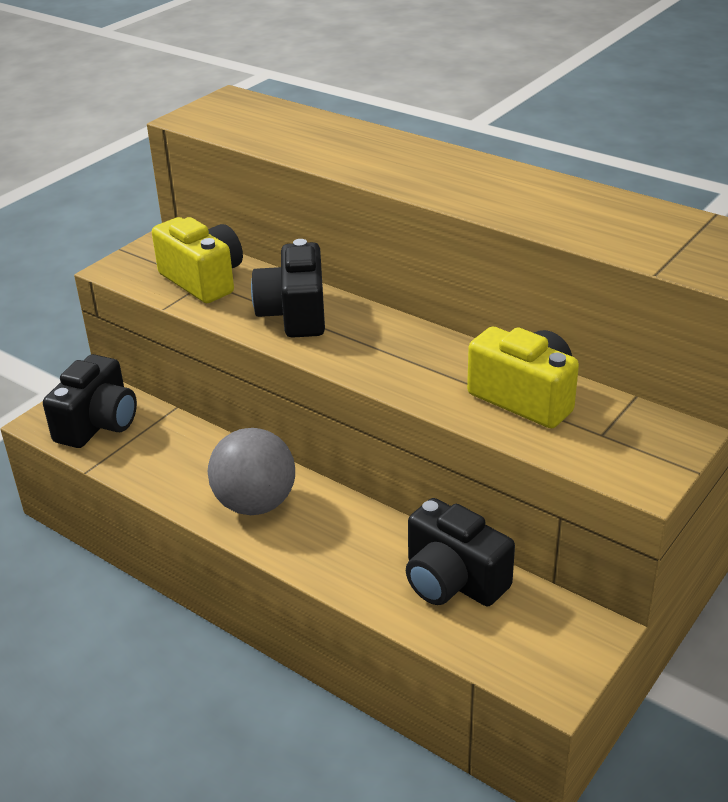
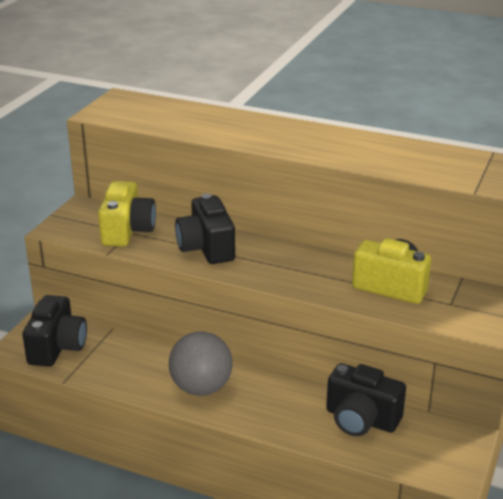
camera: 15 degrees left, 5 degrees down
yellow camera [152,217,243,303] -> yellow camera turned 60 degrees clockwise [98,181,156,247]

